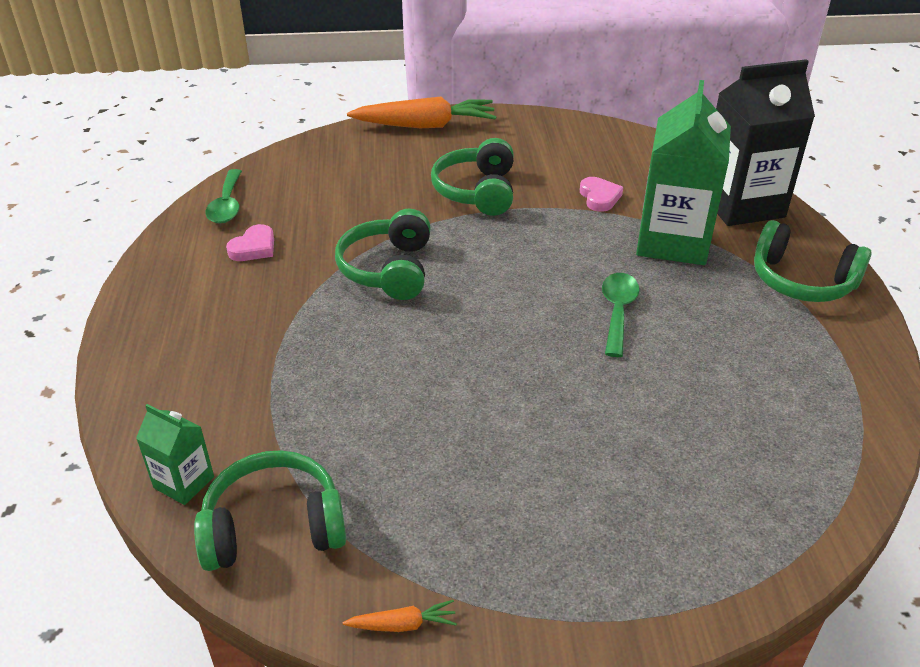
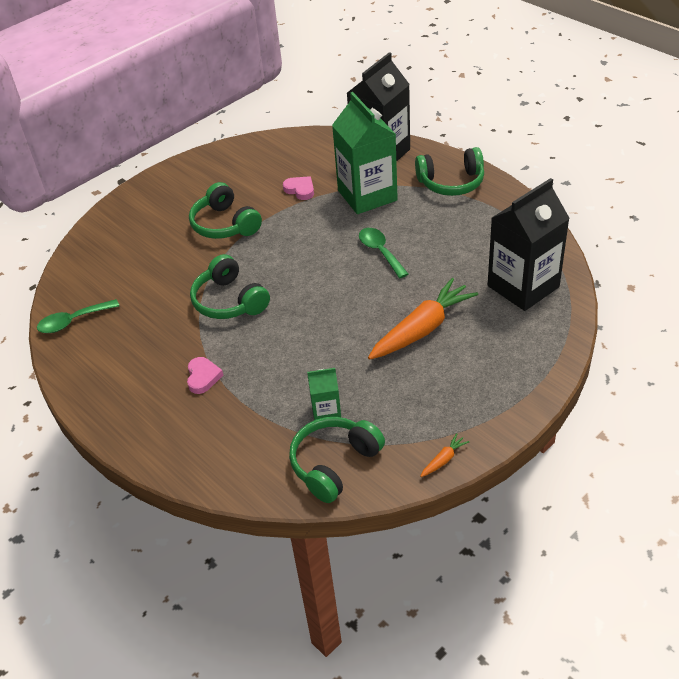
camera: 35 degrees left, 5 degrees up
green carton [136,404,214,505] -> green carton moved to [307,368,341,420]
green spoon [205,169,242,224] -> green spoon turned 105 degrees clockwise [37,299,119,333]
pink heart [226,224,274,261] -> pink heart moved to [187,357,223,394]
orange carrot [347,96,497,128] -> orange carrot moved to [368,278,478,360]
none -> black carton [488,178,570,311]

